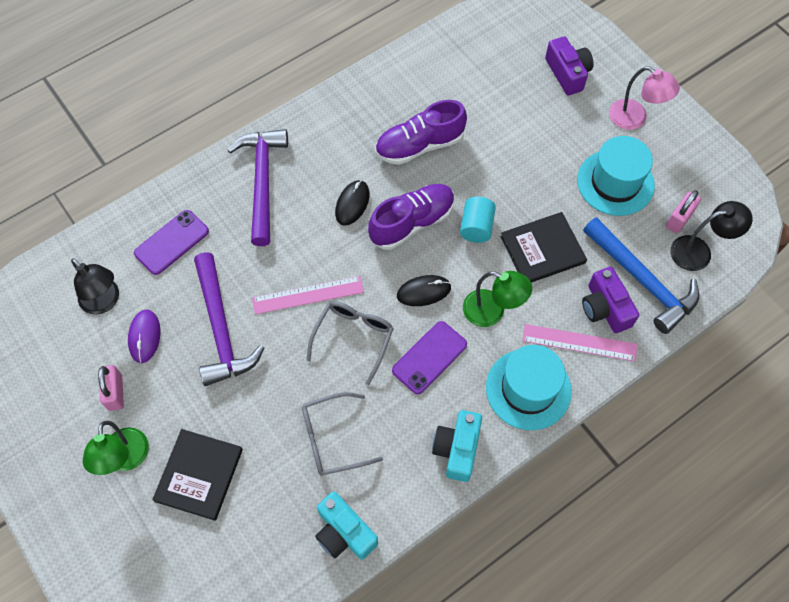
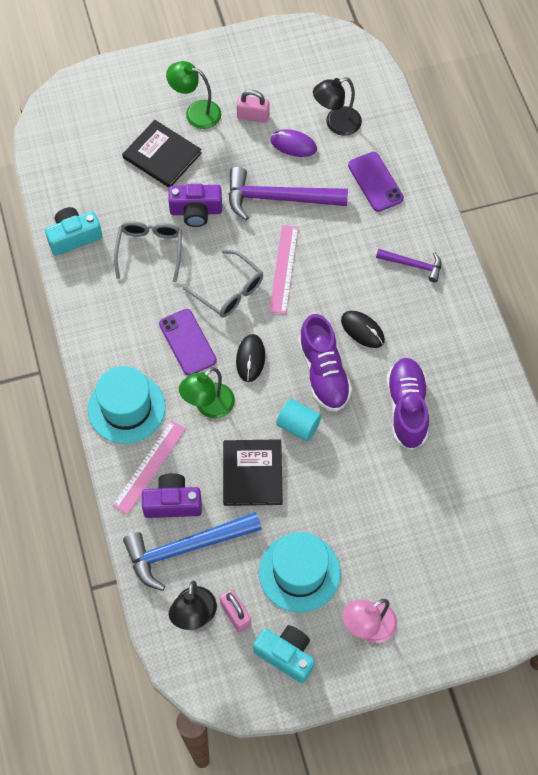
camera: 110 degrees right, 0 degrees up
purple hammer [228,129,288,246] -> purple hammer [376,249,441,282], size x0.54
turquoise camera [432,410,482,482] -> turquoise camera moved to [253,625,315,684]
purple camera [545,36,594,95] -> purple camera moved to [168,184,222,227]

